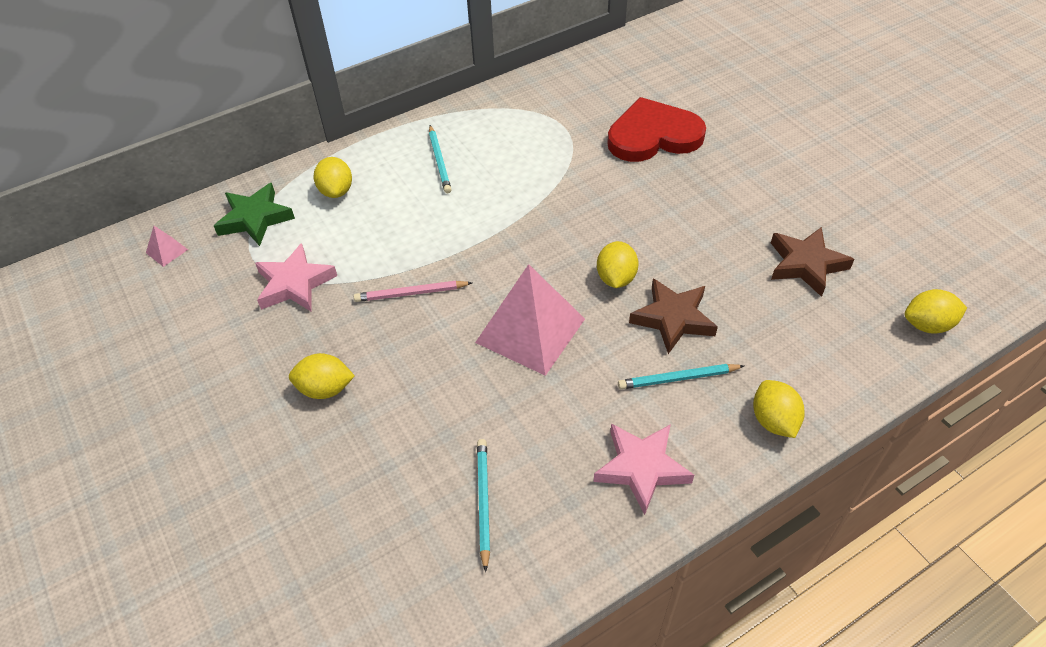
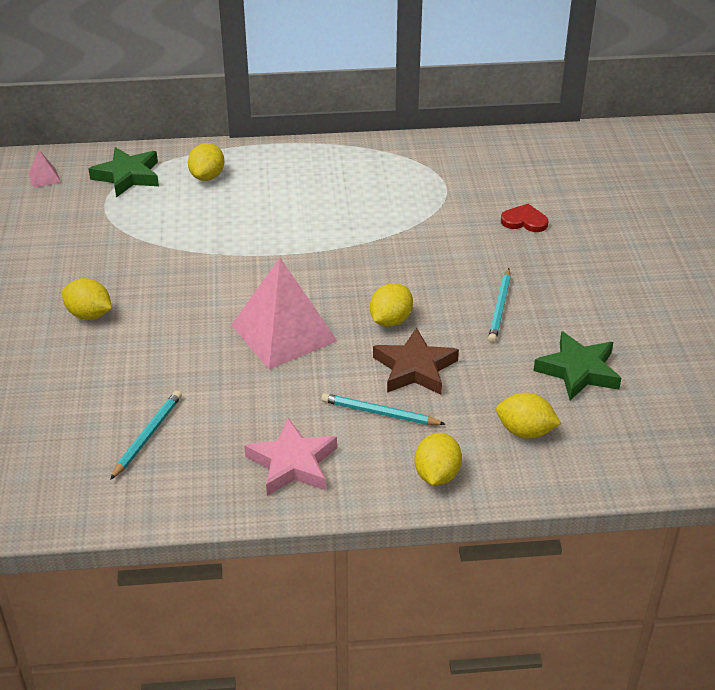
camera: 25 degrees right, 10 degrees down
pink star [255,243,337,311] -> none
pink pencil [354,281,472,302] -> none
turquoise pencil [429,125,452,193] -> turquoise pencil moved to [488,268,511,343]
red heart [607,97,706,162] -> red heart [501,204,548,232], size x0.46
brown star [771,227,854,297] -> green star [534,331,621,400]
yellow lemon [905,289,967,334] -> yellow lemon moved to [496,393,561,439]

